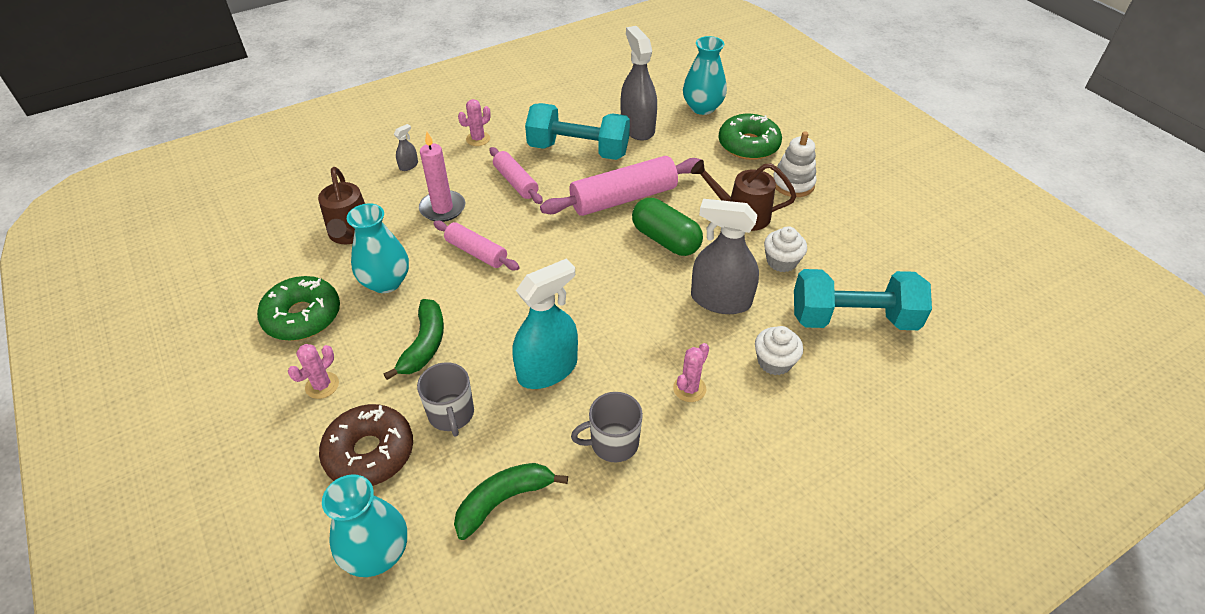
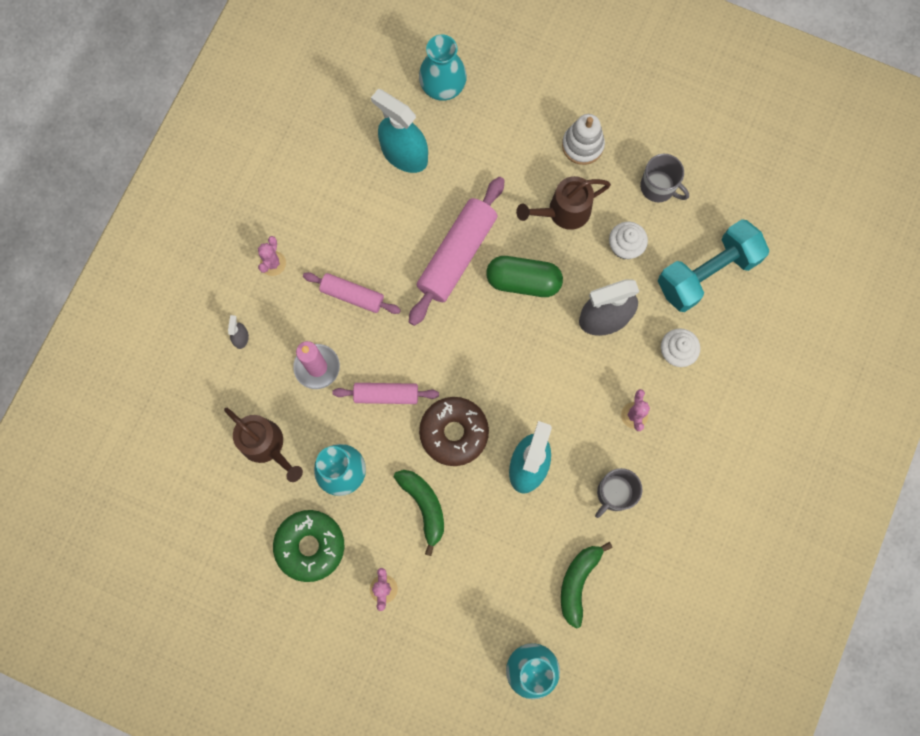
camera: 35 degrees left, 30 degrees up
brown donut [319,404,413,486] -> brown donut moved to [419,397,489,466]
grey mug [417,362,474,437] -> grey mug moved to [640,154,689,202]
turquoise dumbbell [525,103,630,160] -> none
grey spray bottle [621,26,657,141] -> turquoise spray bottle [371,89,428,173]
green donut [718,114,782,160] -> none

